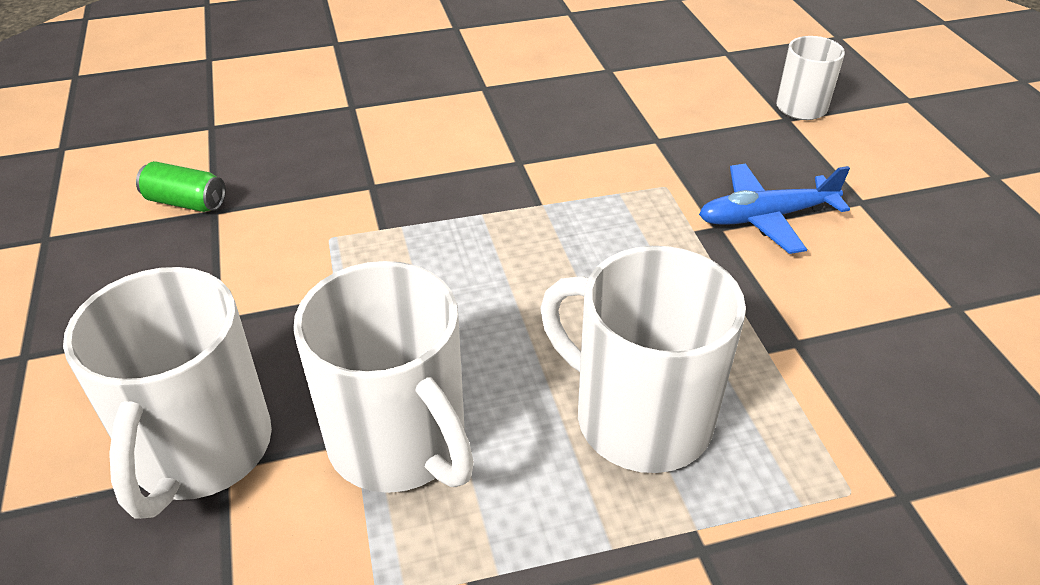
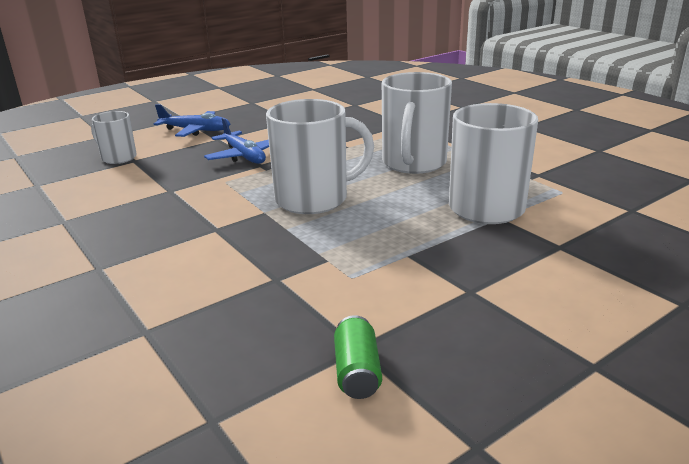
camera: 110 degrees left, 15 degrees down
white mug [63,267,272,519] -> white mug moved to [266,99,374,214]
none -> blue plane [154,104,230,137]

